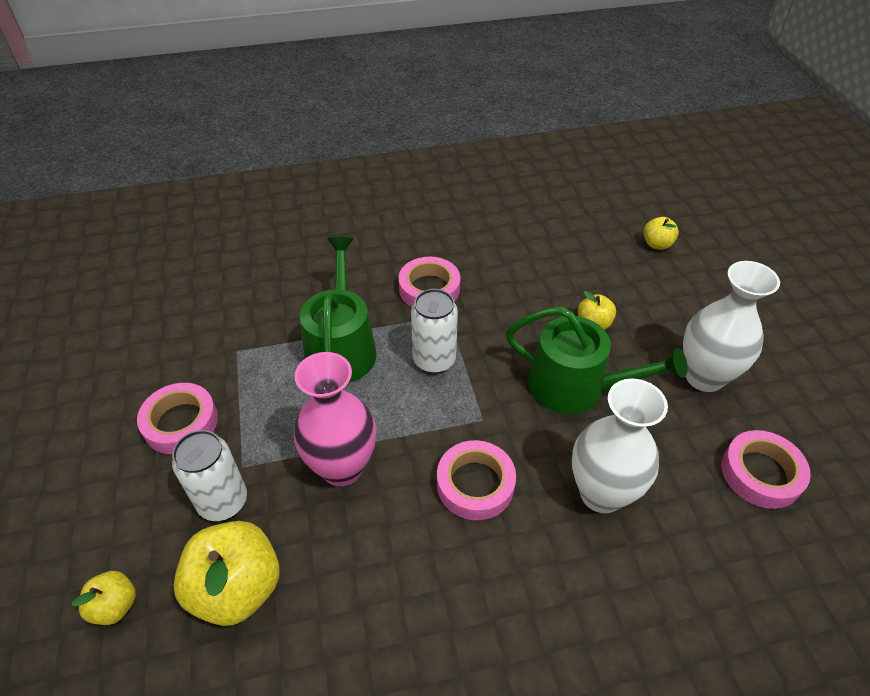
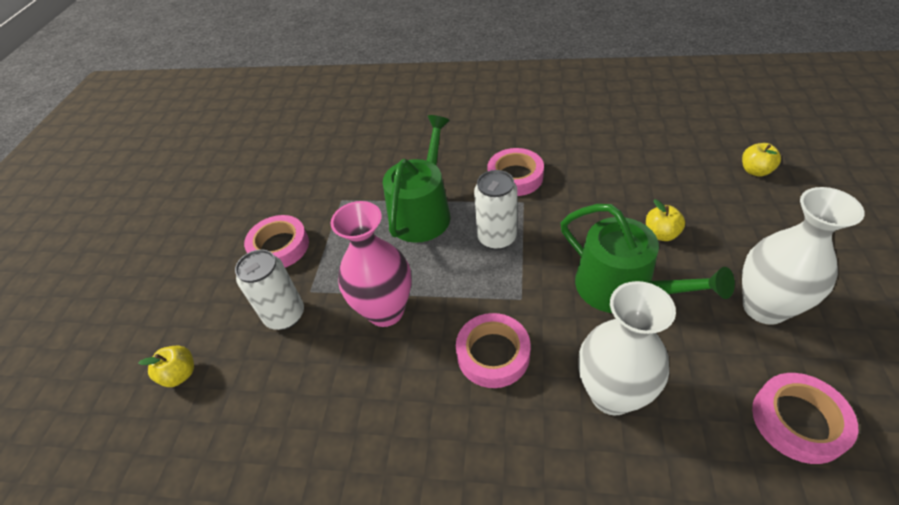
camera: 25 degrees right, 0 degrees up
yellow apple [173,521,280,626] -> none

